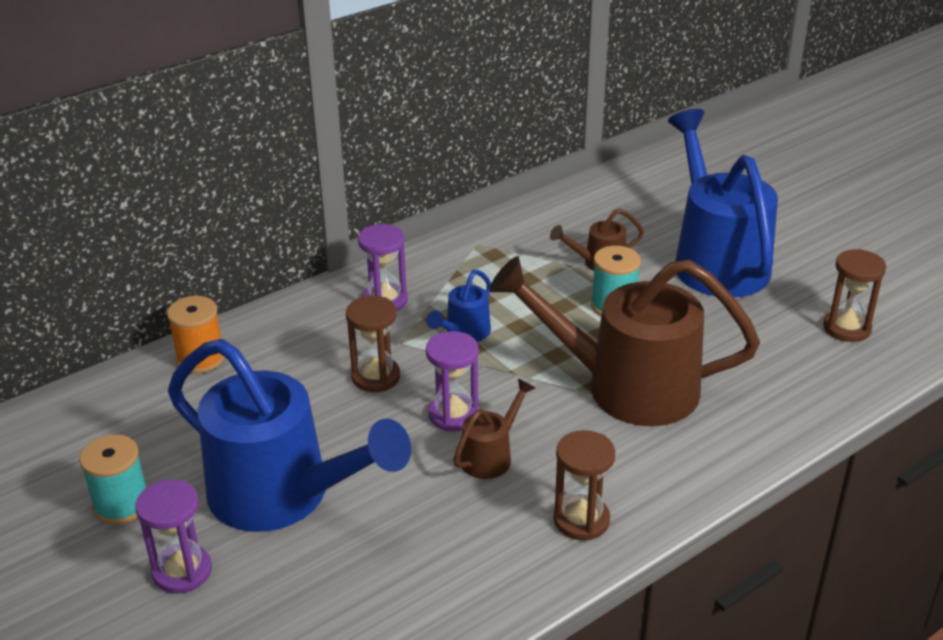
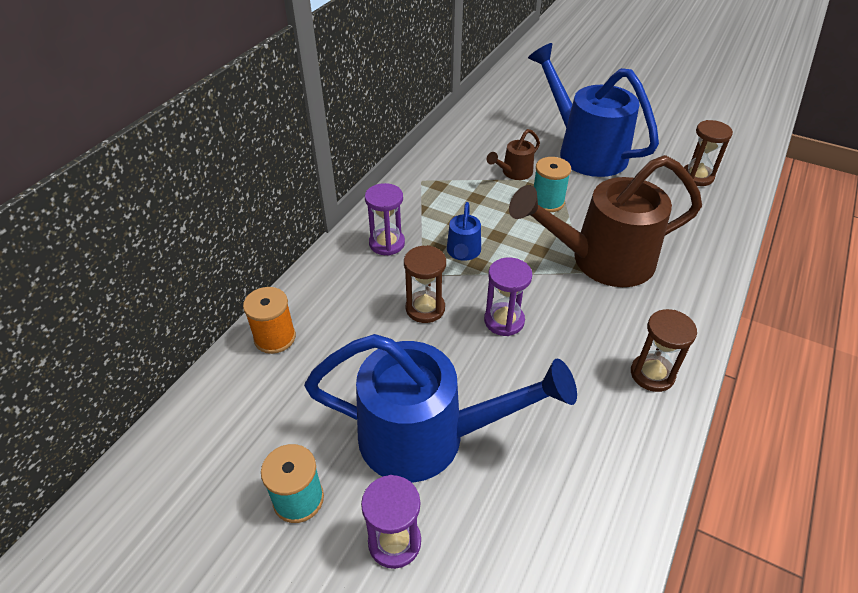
camera: 25 degrees left, 10 degrees up
brown watering can [453,379,535,479] -> none

